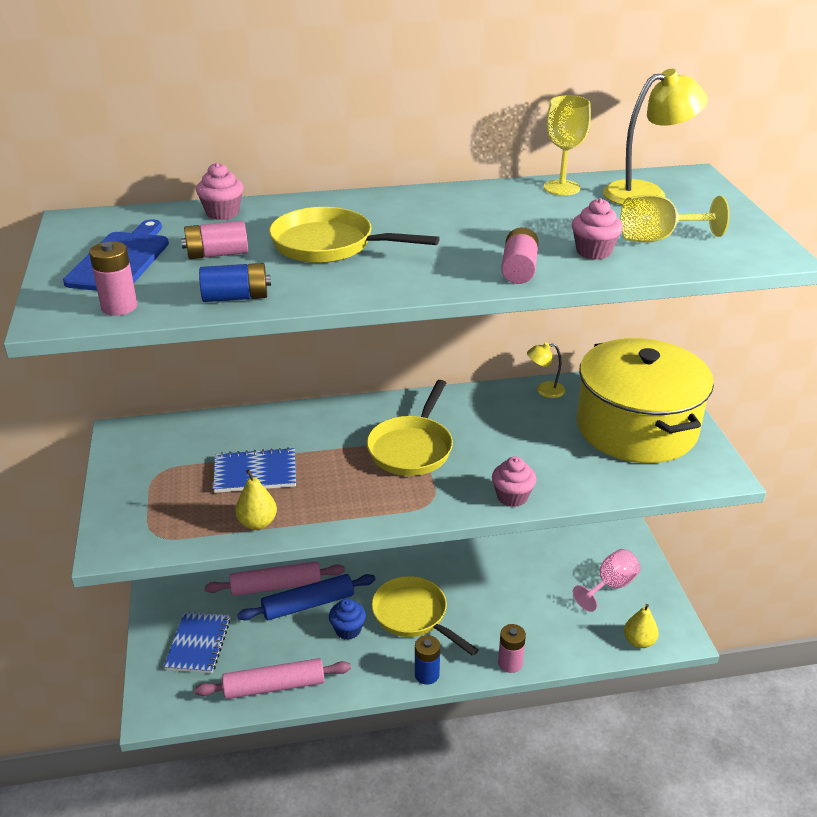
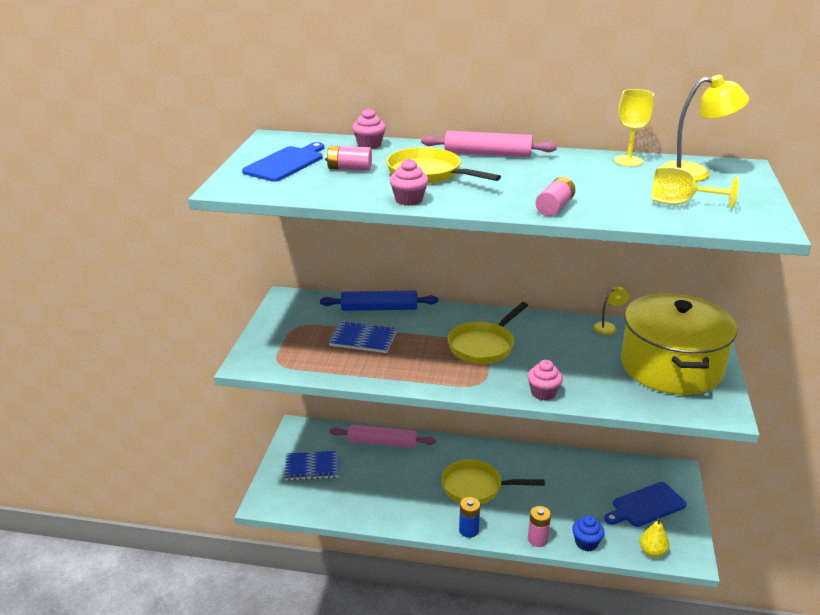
camera: 20 degrees right, 5 degrees down
pink battery [89,241,137,316] -> none
blue notebook [164,612,230,673] -> blue notebook turned 60 degrees clockwise [284,451,339,481]
pink rolling pin [194,658,351,699] -> pink rolling pin moved to [421,131,557,157]
blue battery [199,263,271,302] -> none
yellow pear [235,469,277,530] -> none
blue rolling pin [237,574,375,620] -> blue rolling pin moved to [320,291,438,311]
blue cupcake [329,599,366,640] -> blue cupcake moved to [572,515,604,551]
yellow pan [372,576,478,656] -> yellow pan turned 60 degrees counterclockwise [441,459,545,504]
yellow lamp [527,342,566,398] -> yellow lamp turned 135 degrees clockwise [593,286,629,335]
pink cupcake [572,198,623,260] -> pink cupcake moved to [390,158,428,206]
pink goblet [573,549,641,612] -> blue cutting board [604,482,687,527]

